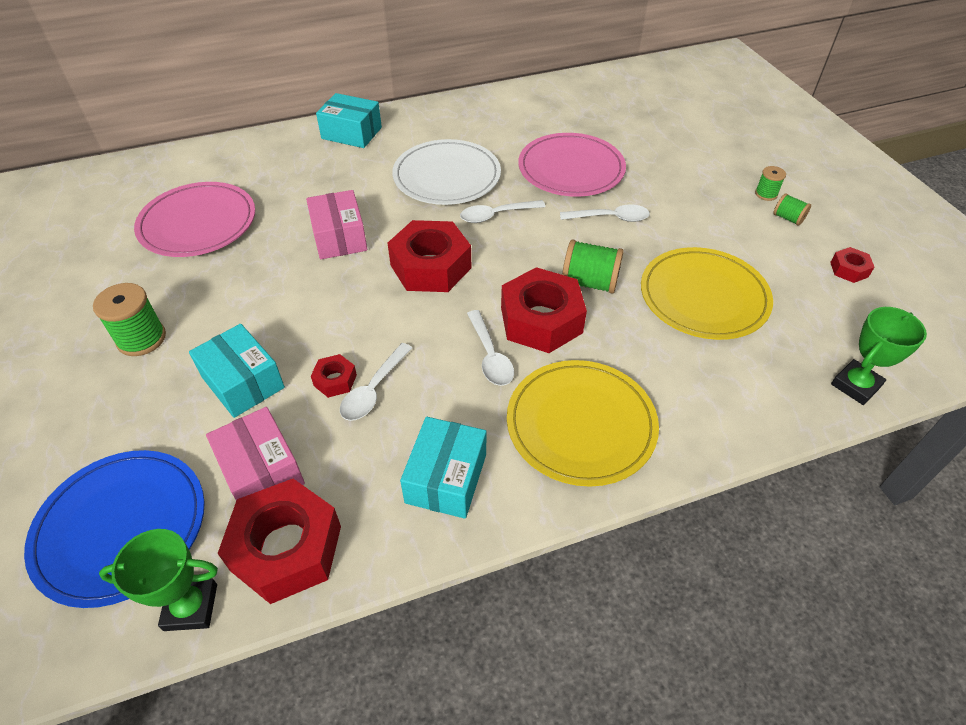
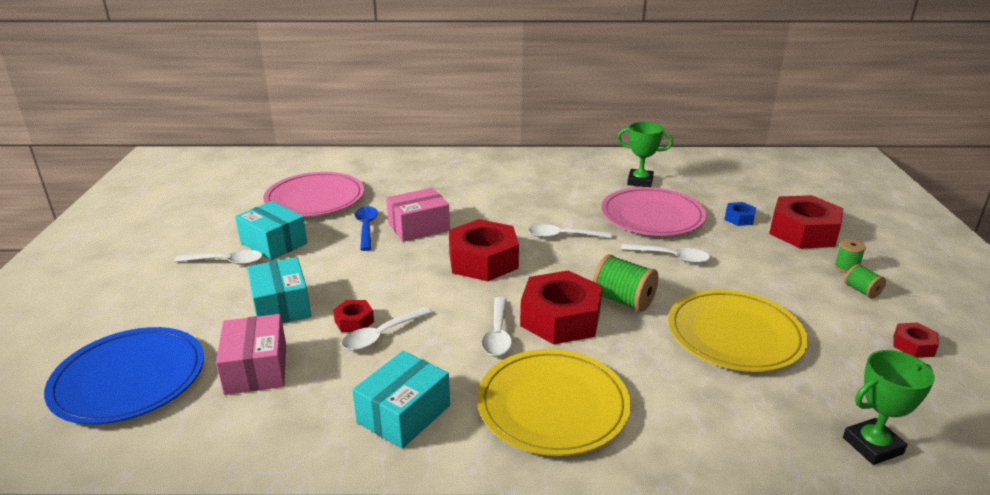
camera: 20 degrees right, 20 degrees down
green spool [93,283,166,356] -> white spoon [174,250,263,265]
green trophy [99,529,218,631] -> green trophy moved to [617,122,673,187]
red nut [217,479,341,604] -> red nut moved to [769,195,844,249]
pink box [306,190,367,259] -> pink box turned 60 degrees clockwise [386,188,450,242]
turquoise box [316,93,382,148] -> turquoise box moved to [235,201,307,260]
white plate [392,139,501,205] -> none
none -> blue spoon [355,206,378,251]
none -> blue nut [724,202,756,226]

